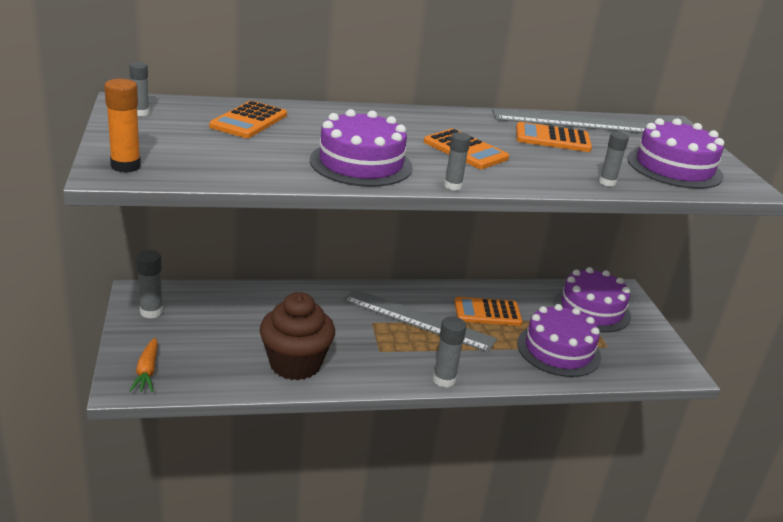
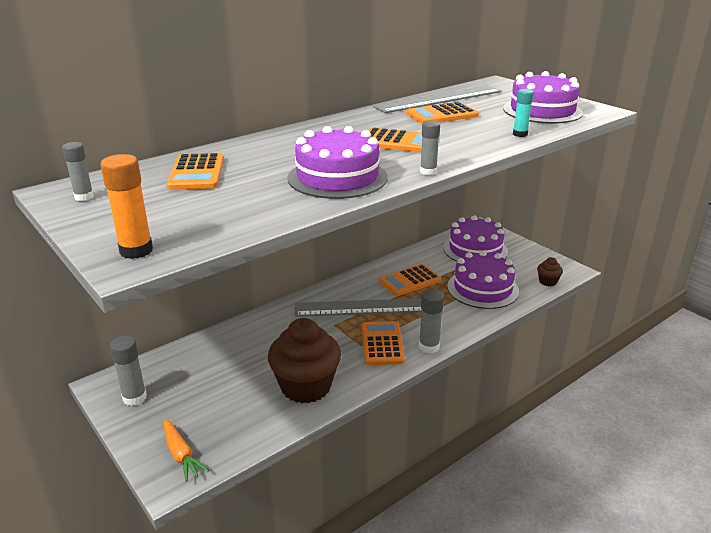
camera: 25 degrees left, 0 degrees up
grey glue stick [599,132,629,187] -> turquoise glue stick [513,89,534,137]
none -> orange calculator [362,321,405,365]
none -> brown cupcake [537,257,563,286]

